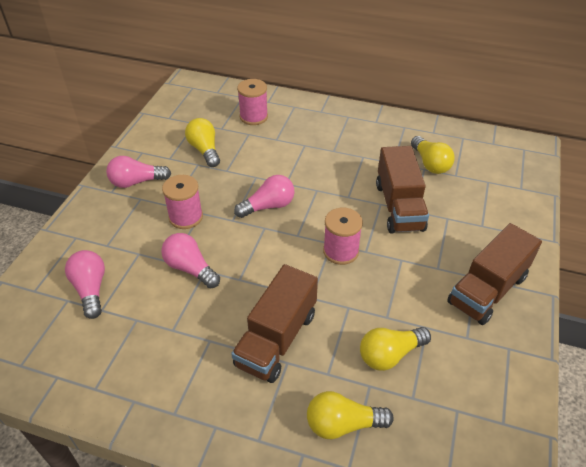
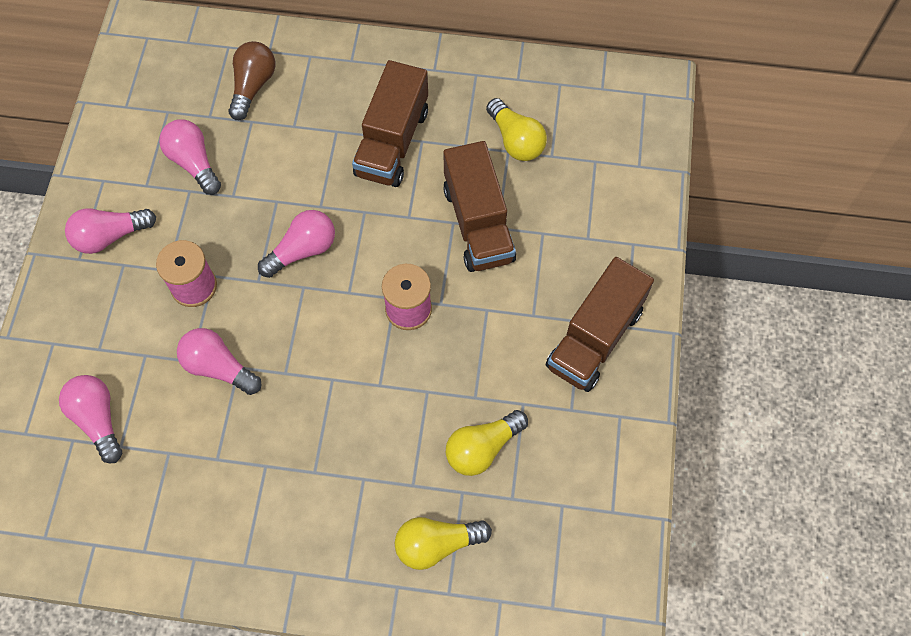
camera: 10 degrees left, 20 degrees up
yellow light bulb [185,118,220,167] -> pink light bulb [159,119,221,195]
brown truck [231,264,318,383] -> brown truck moved to [352,60,428,187]
pink spool [237,79,268,125] -> brown light bulb [228,41,276,120]

